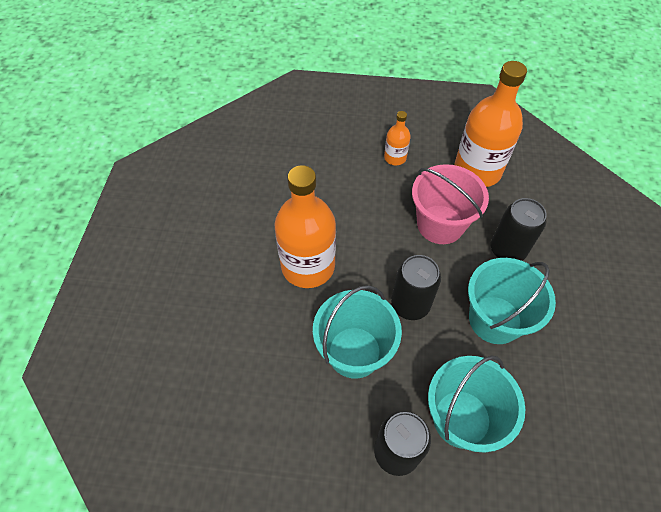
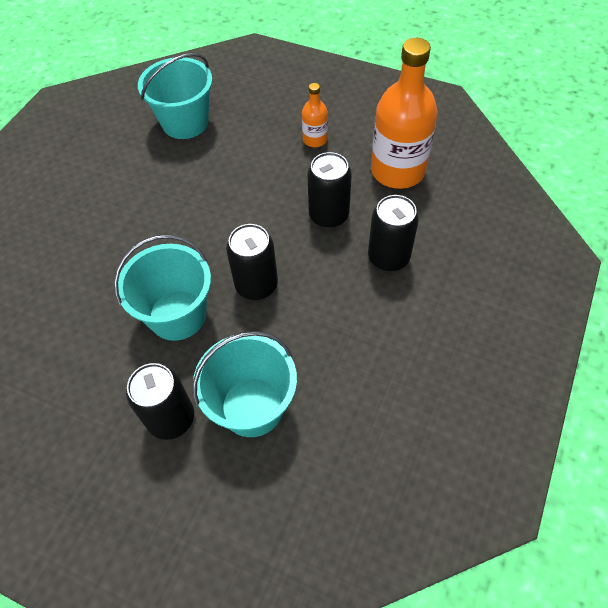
camera: 20 degrees right, 0 degrees up
orange bottle [275,165,336,288] -> none
pink bucket [412,164,489,244] -> black can [308,152,352,228]
turquoise bucket [468,258,556,344] -> turquoise bucket moved to [138,53,212,139]

